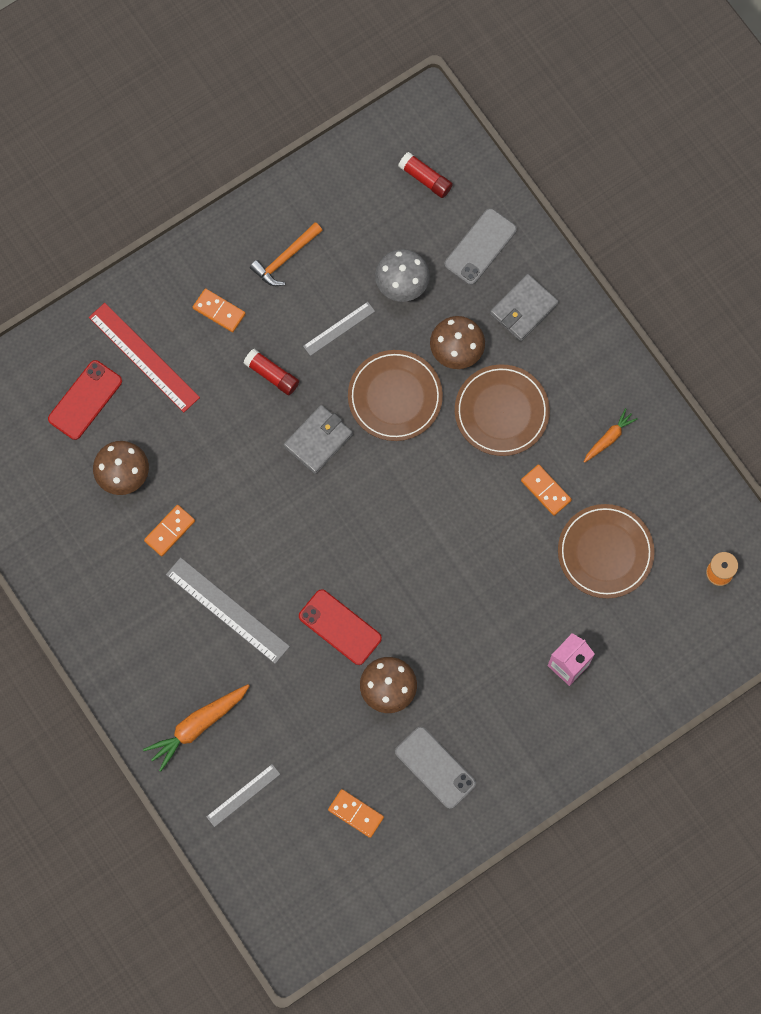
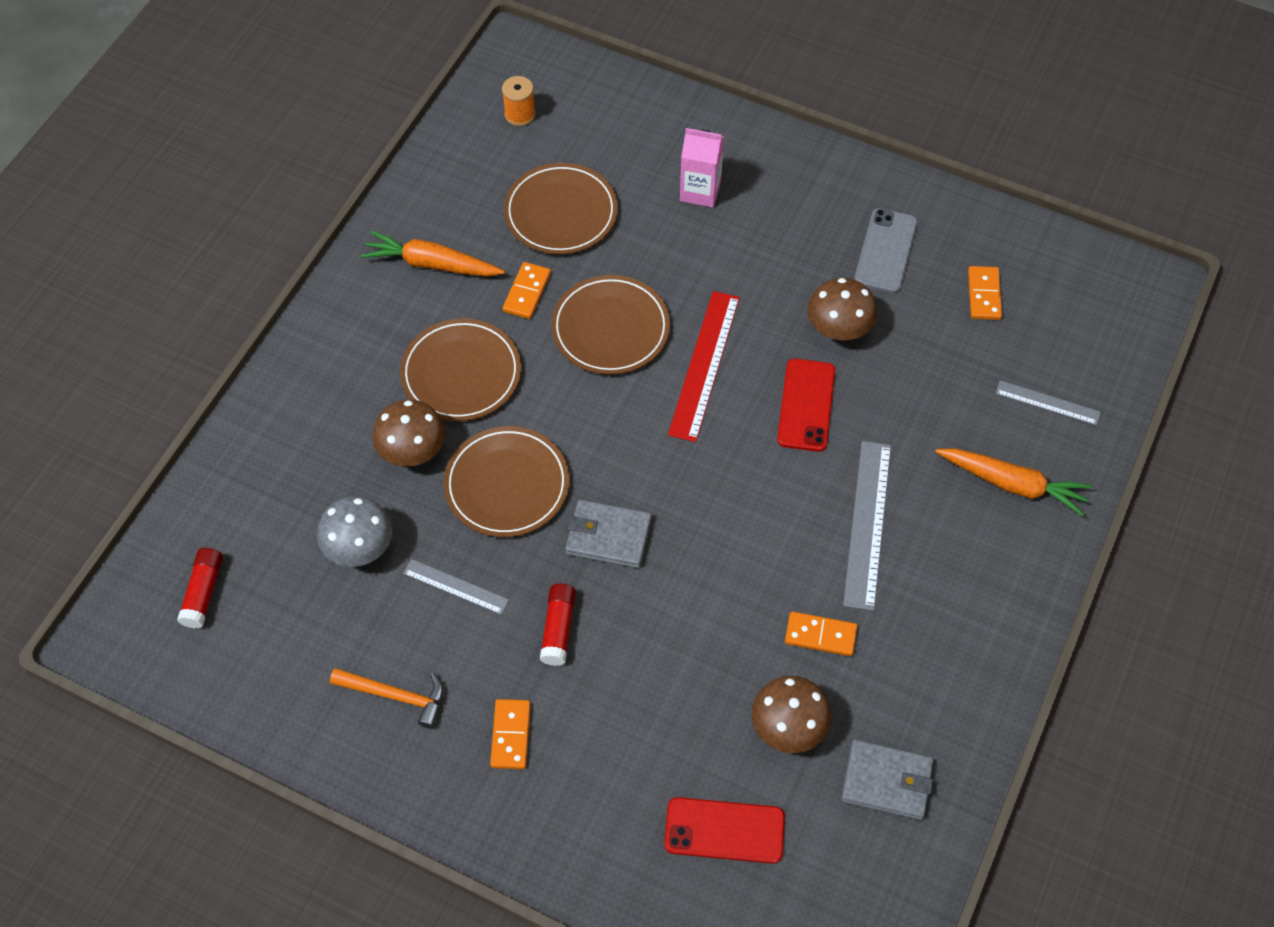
camera: 120 degrees left, 15 degrees down
red ruler [89,303,200,412] -> red ruler moved to [668,291,740,442]
grey phone [444,208,517,285] -> none
grey wallet [490,274,559,341] -> grey wallet moved to [841,740,934,820]
orange carrot [584,408,638,463] -> orange carrot [361,231,505,277], size x1.69
none -> brown plate [551,275,670,375]

